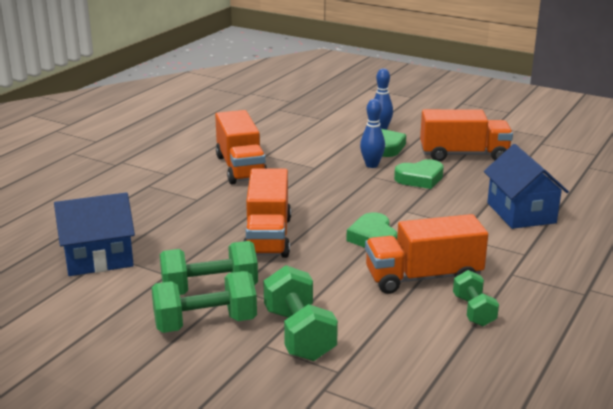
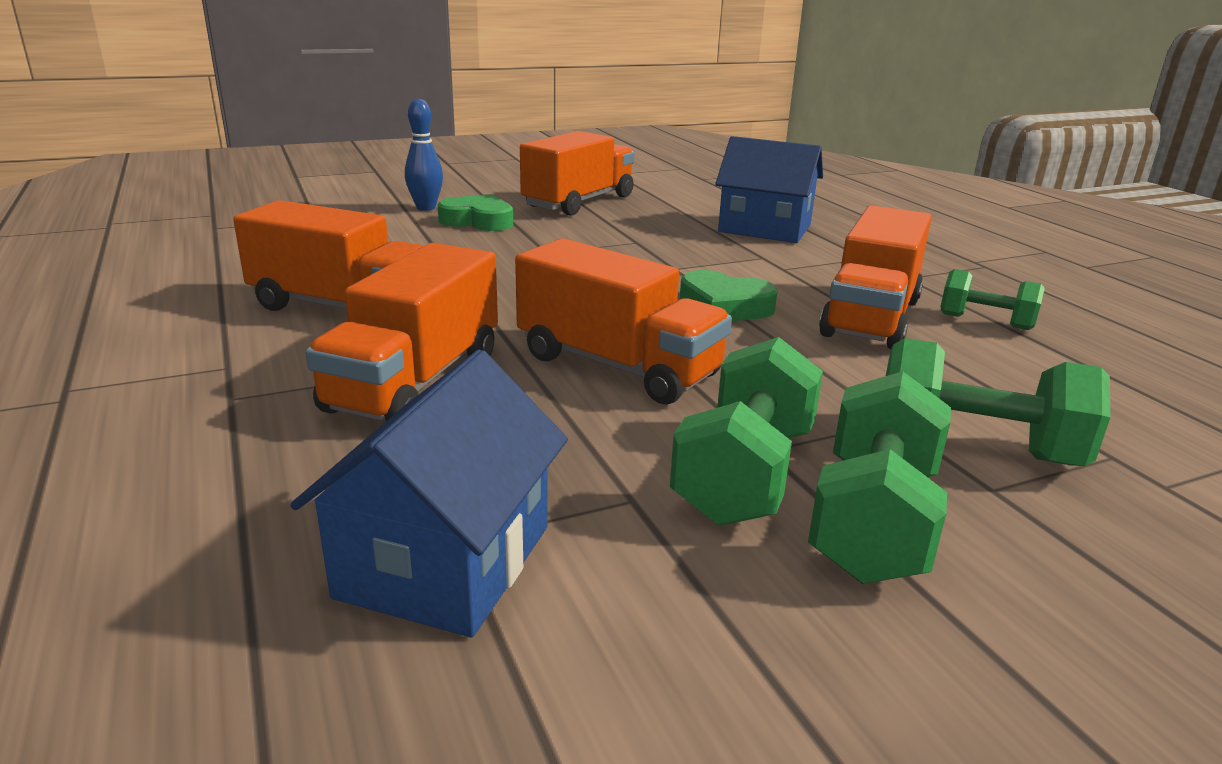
camera: 55 degrees left, 0 degrees up
blue bowling pin [360,99,385,168] -> none
green heart [394,159,444,189] -> none
none -> orange truck [305,243,498,421]

